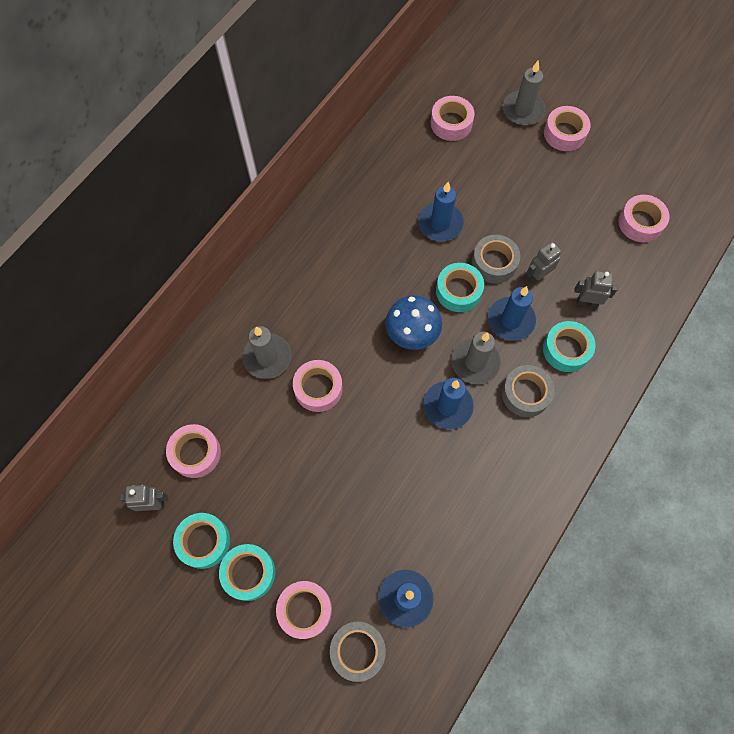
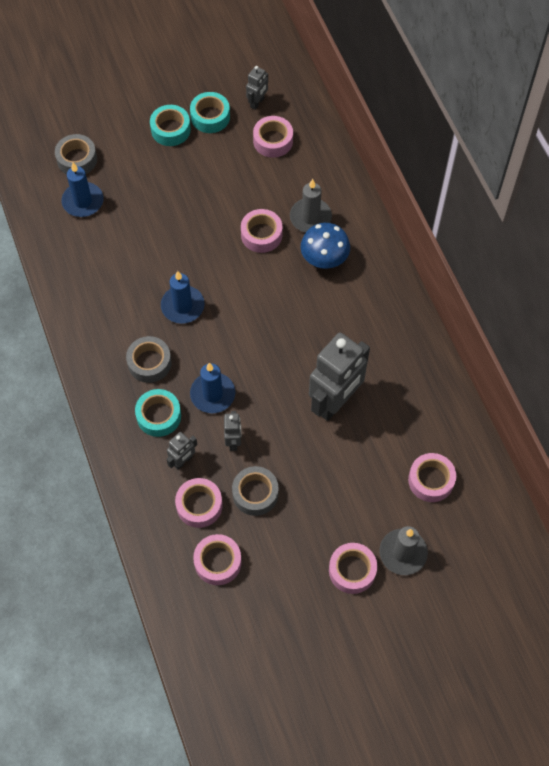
camera: 125 degrees right, 5 degrees down
pink tape [276,581,332,639] -> pink tape moved to [175,478,223,528]
blue mushroom [385,295,442,350] -> blue mushroom moved to [301,223,350,269]
blue candle [418,182,464,242] -> grey robot [309,333,370,421]
turquoise tape [436,263,484,312] -> none
grey candle [451,332,501,384] -> none
grey tape [472,235,520,283] -> grey tape moved to [232,466,278,516]

